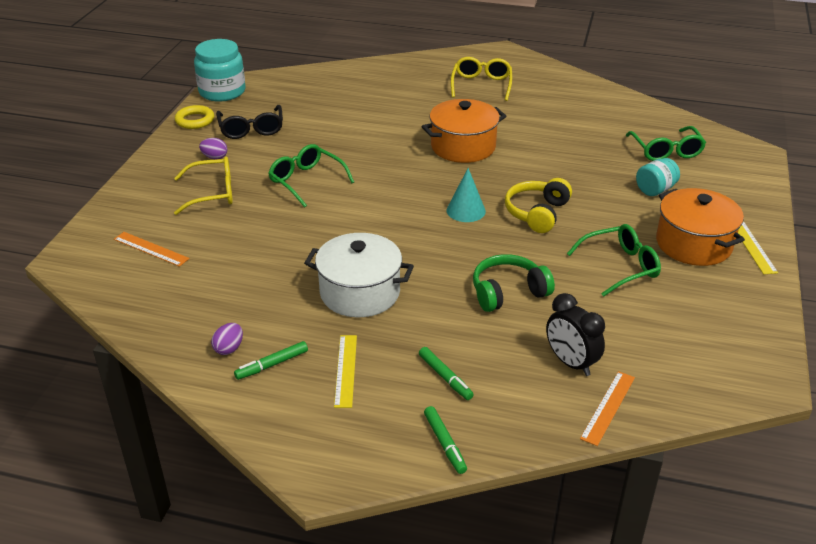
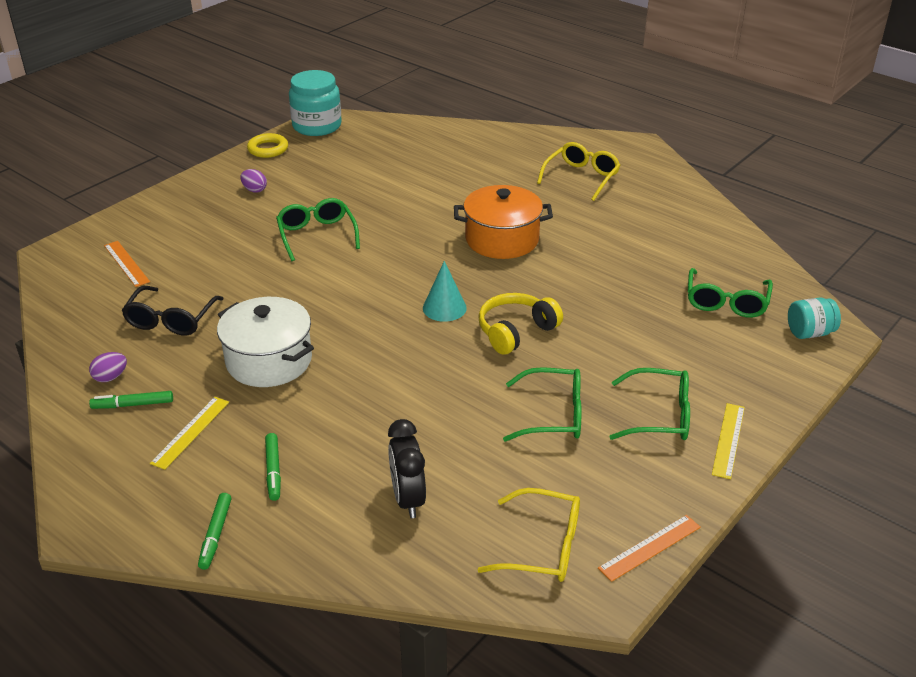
camera: 25 degrees right, 0 degrees up
yellow glasses [174,156,233,215] -> yellow glasses moved to [477,488,580,582]
black glasses [216,105,283,139] -> black glasses moved to [121,286,224,336]
green headphones [473,254,555,312] -> none
orange ruler [580,371,635,446] -> orange ruler moved to [598,515,701,582]
turquoise jar [636,158,680,196] -> turquoise jar moved to [788,298,841,339]
orange pot [656,188,745,266] -> green glasses [609,368,690,440]

